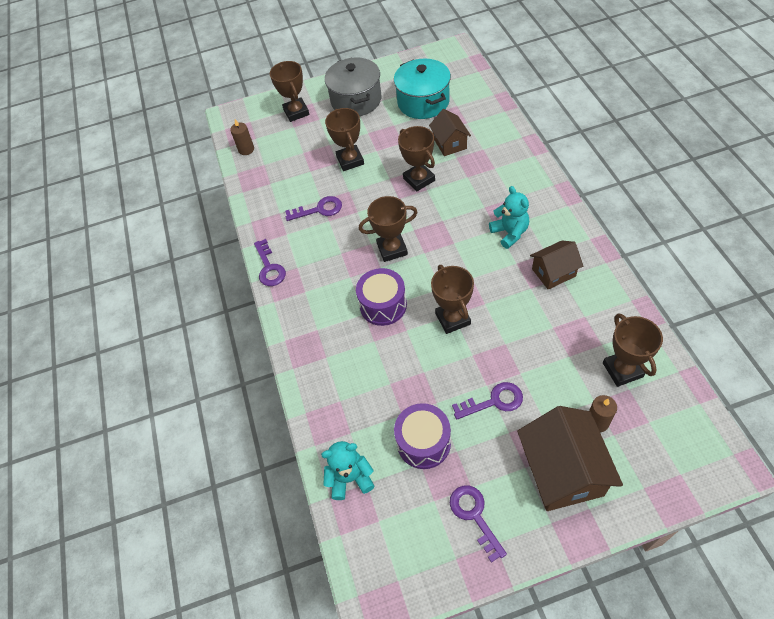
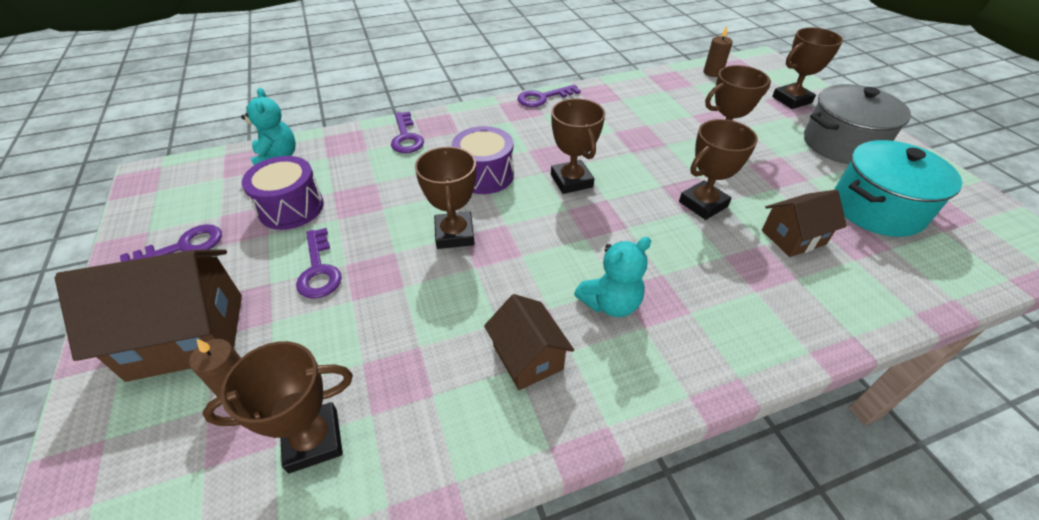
camera: 80 degrees right, 10 degrees down
purple key [285,196,342,221] -> purple key moved to [391,111,424,153]
brown trophy [431,265,474,334] -> brown trophy turned 75 degrees counterclockwise [415,147,476,249]

